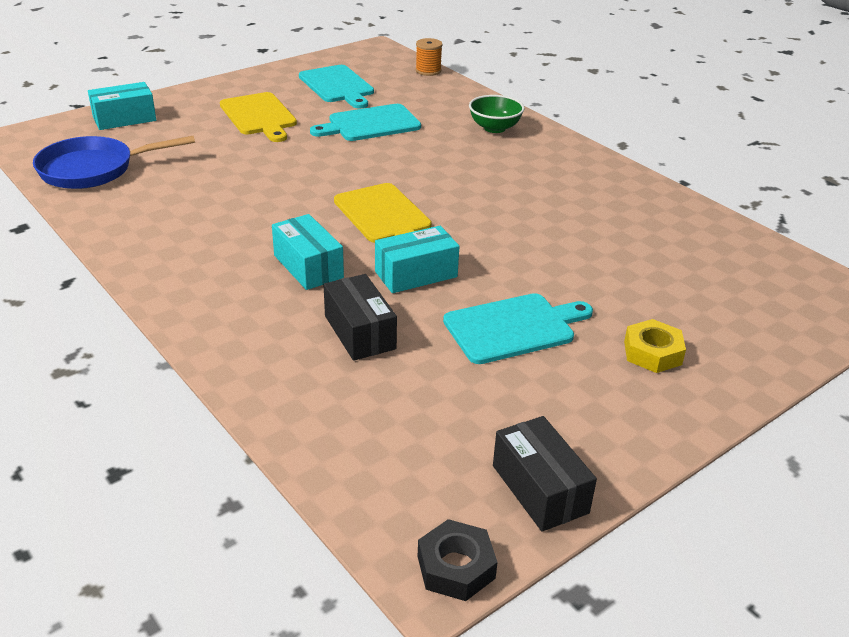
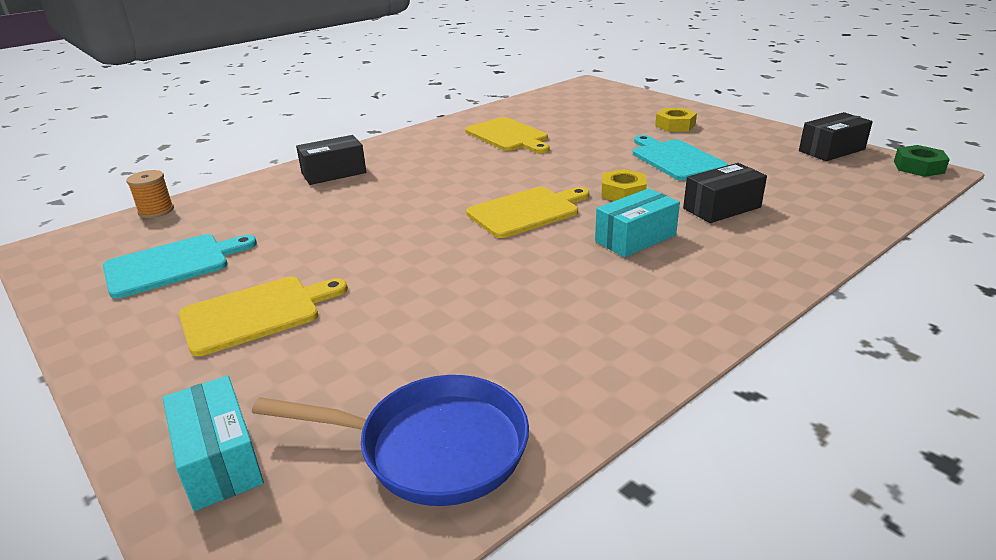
camera: 90 degrees left, 5 degrees down
blue pan [33,136,195,189] -> blue pan turned 60 degrees counterclockwise [252,375,529,506]
turquoise cutting board [310,104,421,141] -> none
turquoise box [375,226,459,293] -> yellow nut [601,169,647,201]
black nut [418,519,498,601] -> green nut [894,145,950,177]
green bowl [469,95,525,133] -> black box [296,135,366,185]
none -> yellow cutting board [465,117,550,153]

